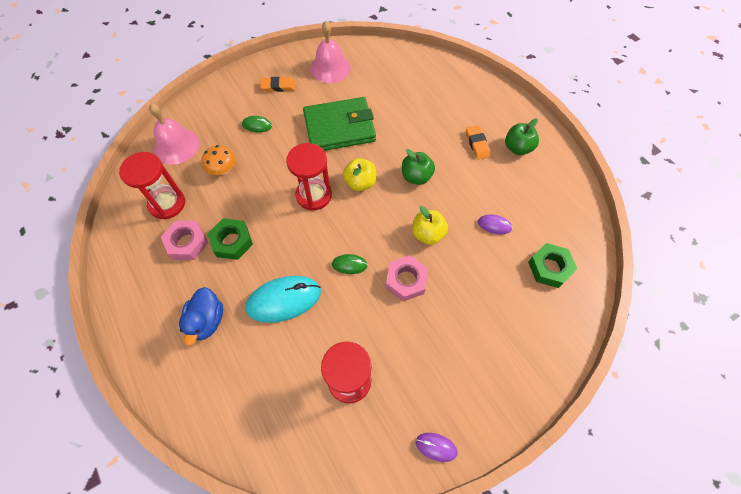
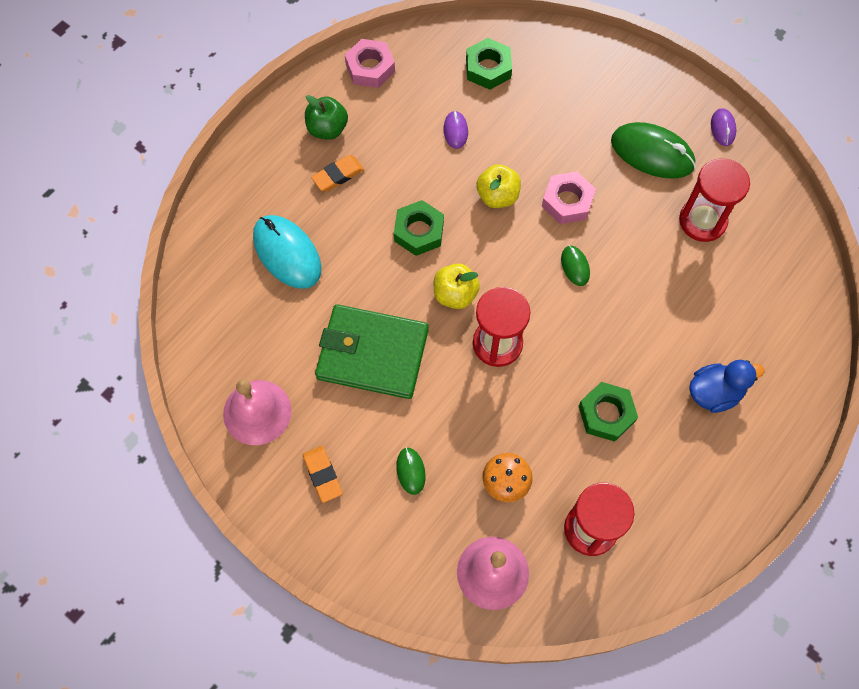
camera: 110 degrees left, 5 degrees up
pink nut [161,221,208,260] -> pink nut moved to [345,39,395,88]
turquoise mouse [246,276,321,323] -> turquoise mouse moved to [253,215,321,289]
green wallet [303,97,376,151] -> green wallet turned 45 degrees counterclockwise [315,304,429,399]
green apple [402,149,435,185] -> green nut [394,200,444,256]
none -> green mouse [611,122,696,179]

